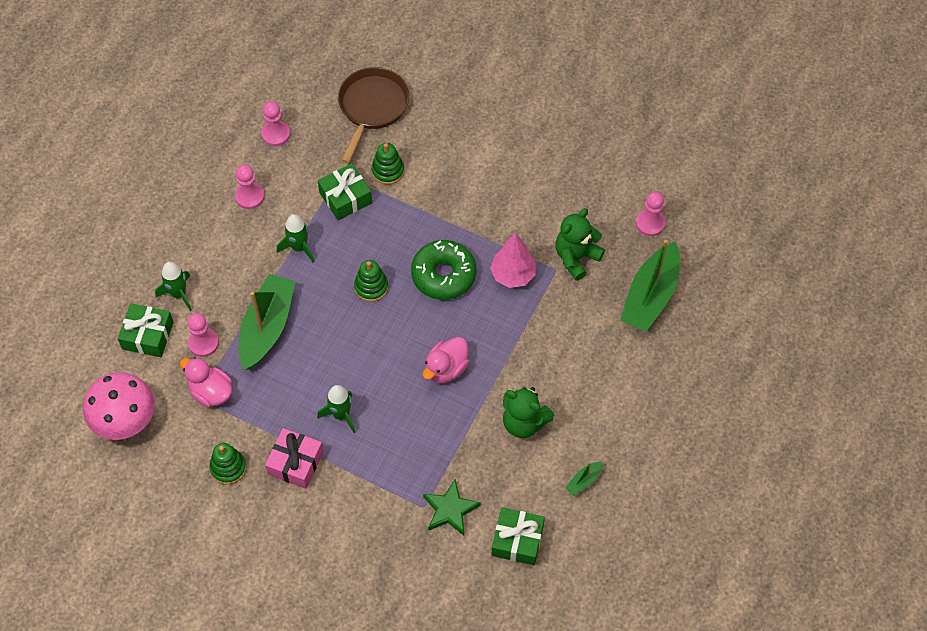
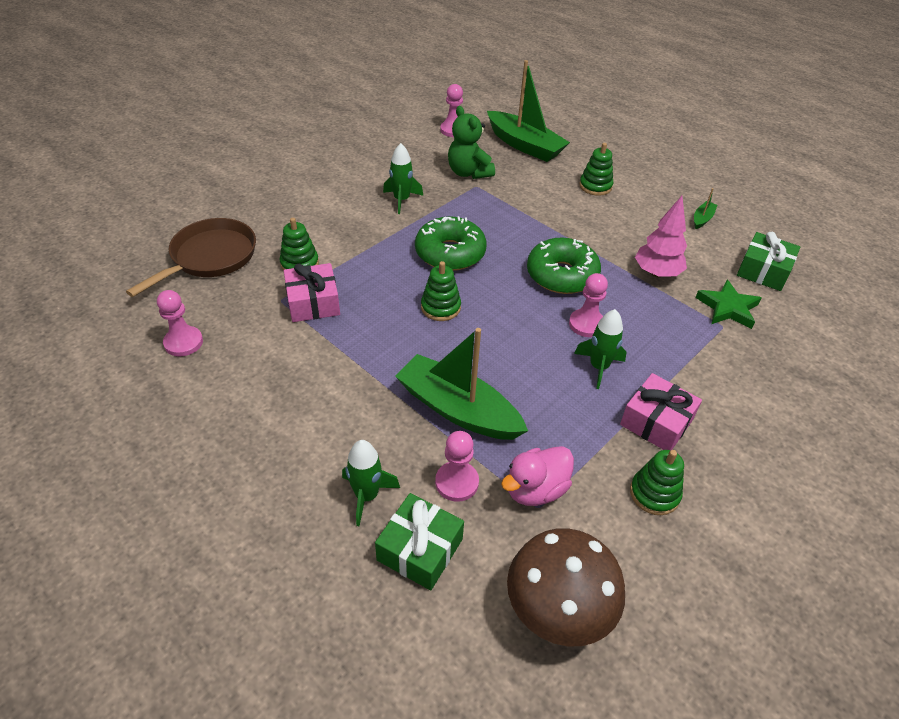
camera: 75 degrees left, 15 degrees down
pink mushroom [83,372,155,440] -> brown mushroom [507,528,625,646]
pink pawn [235,165,264,209] -> pink pawn moved to [569,273,608,337]
green rocket [277,214,314,263] -> green rocket moved to [383,143,423,214]
green gift [318,163,372,220] -> pink gift [284,263,340,322]
brown pan [338,67,409,163] -> brown pan turned 90 degrees clockwise [126,218,256,297]
pink duck [423,337,469,383] -> green donut [527,238,601,294]
pink tree [490,233,536,288] -> pink tree moved to [635,196,687,277]
green teddy bear [503,387,554,438] -> none
green boat [565,462,603,496] -> green boat turned 120 degrees counterclockwise [694,188,717,229]
none -> green stacking toy [579,143,613,196]

